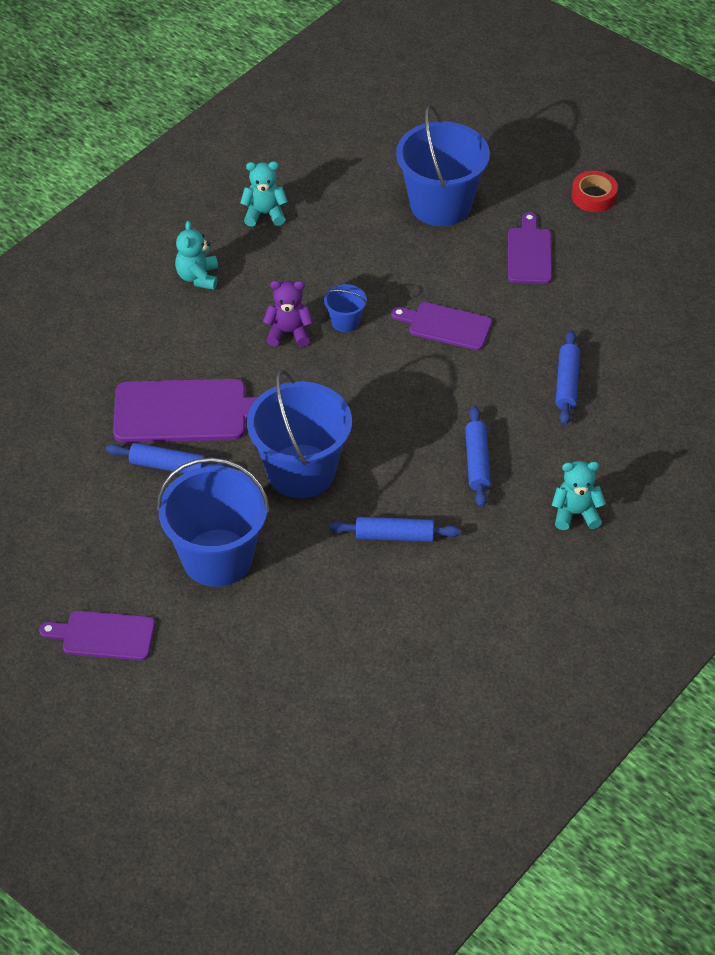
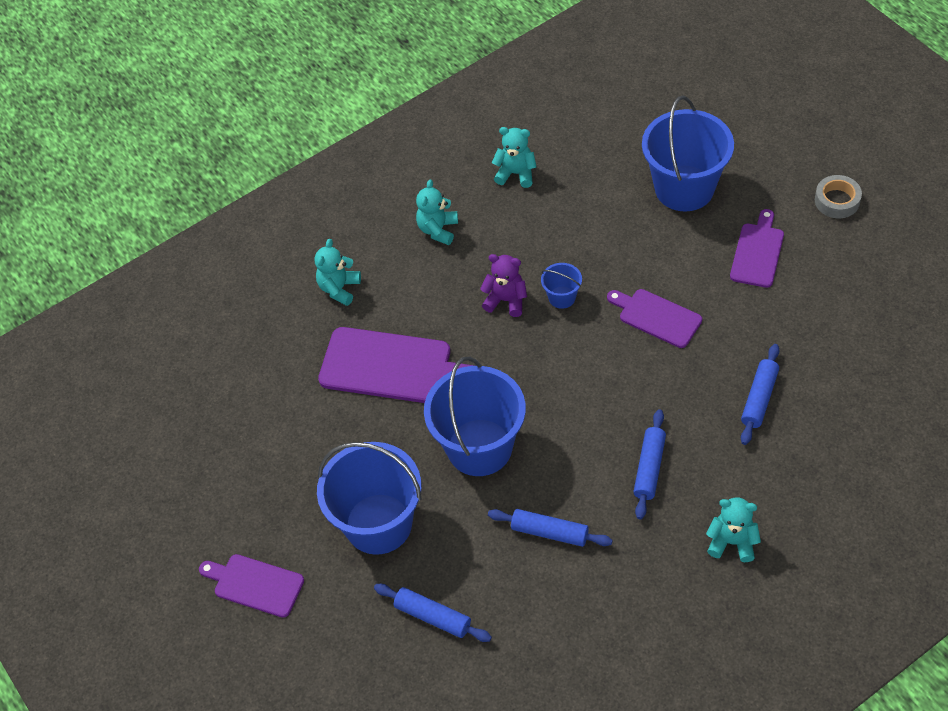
camera: 20 degrees right, 5 degrees up
blue rolling pin [106,443,227,474] -> blue rolling pin moved to [374,584,492,642]
red tape [571,171,618,212] -> grey tape [815,175,862,218]
none -> turquoise teddy bear [315,239,361,306]

